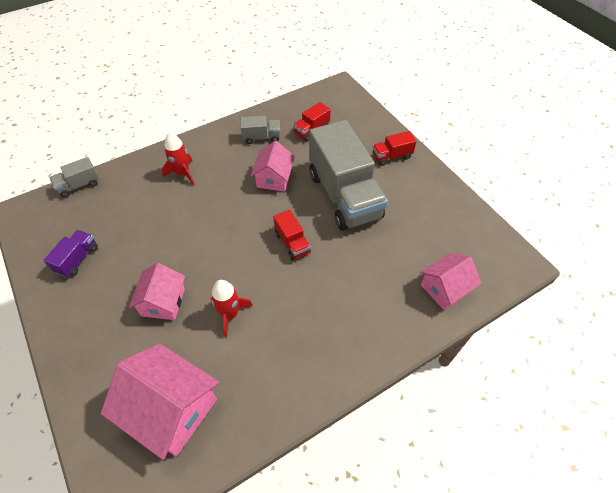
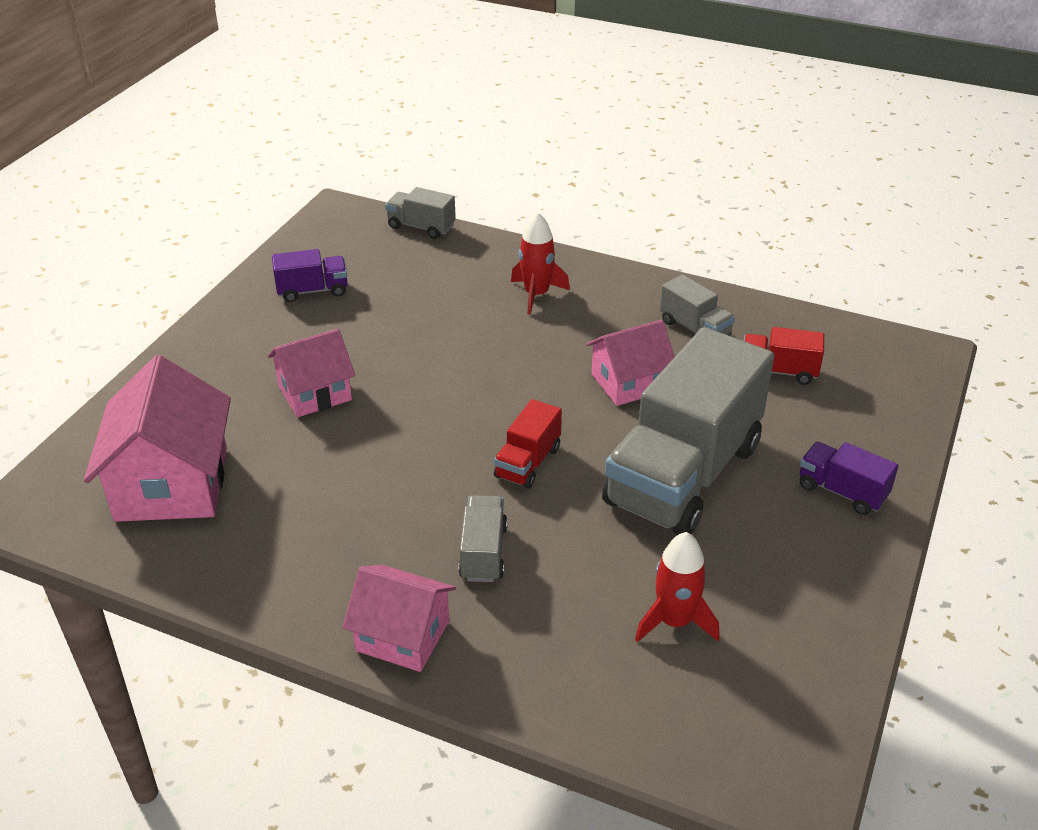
camera: 55 degrees right, 15 degrees down
red rocket [210,280,253,337] -> red rocket moved to [635,532,719,642]
red truck [372,131,417,166] -> purple truck [800,442,898,515]
pink house [420,253,481,310] -> pink house moved to [342,565,456,672]
none -> grey truck [458,495,508,582]

